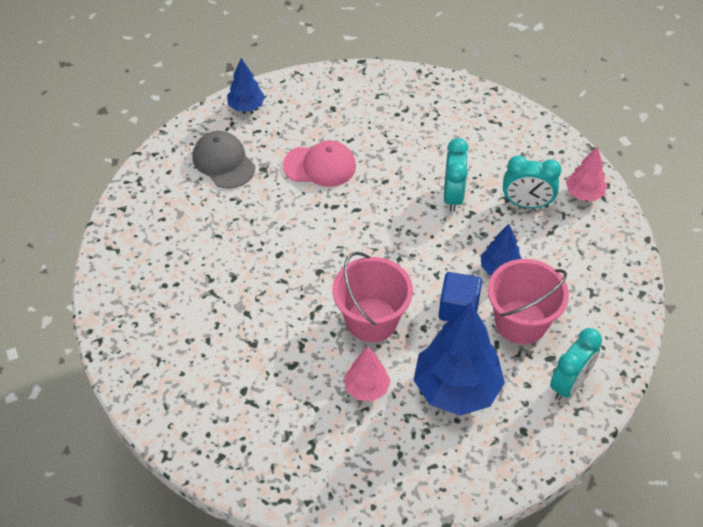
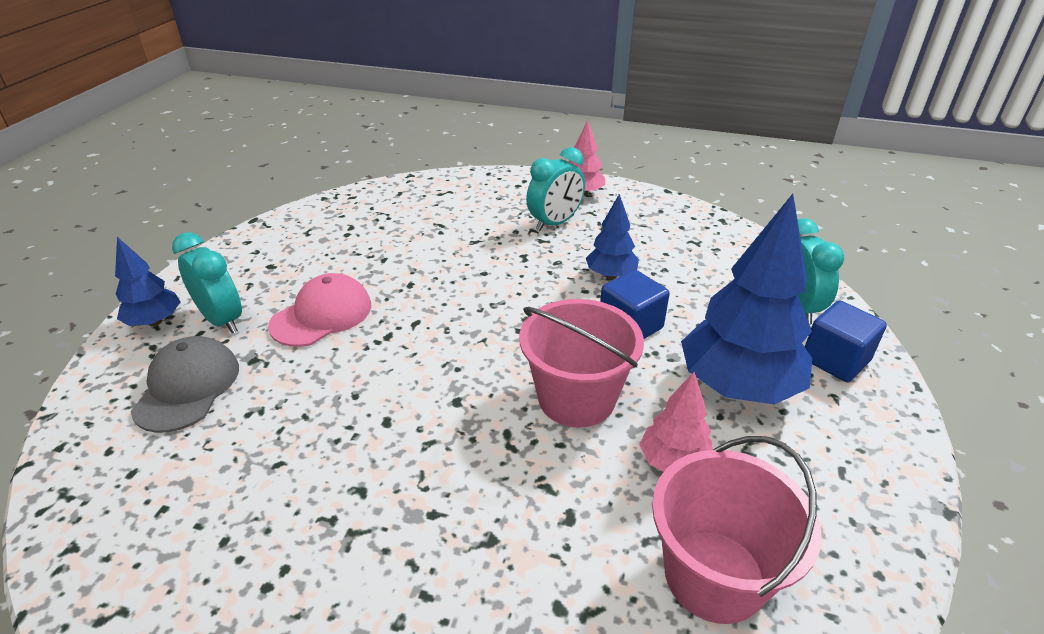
camera: 50 degrees left, 15 degrees down
grey cap [192,131,255,188] -> grey cap turned 90 degrees clockwise [131,336,239,433]
turquoise clock [444,138,469,212] -> turquoise clock moved to [172,232,242,333]
pink bucket [488,259,569,344] -> pink bucket moved to [652,436,822,624]
none -> blue cube [805,300,887,382]

